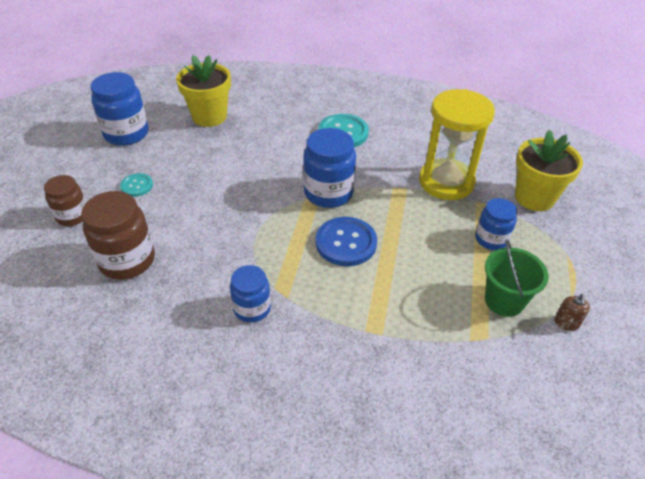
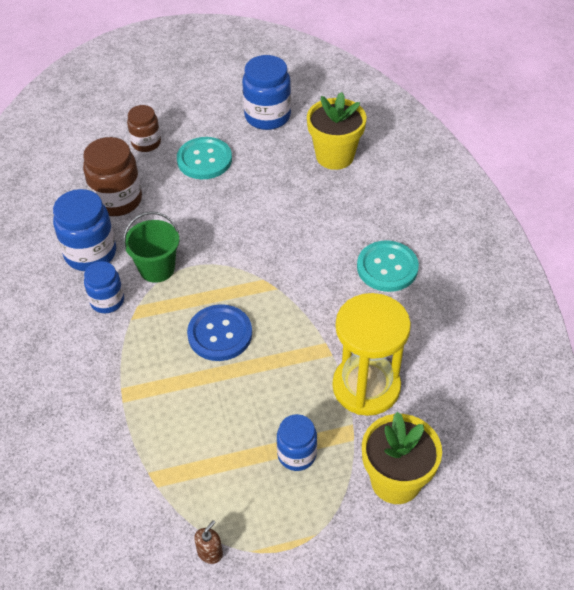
camera: 65 degrees right, 5 degrees up
turquoise button [120,173,153,197] -> turquoise button [177,137,232,179], size x1.79
blue jar [303,128,356,208] -> blue jar moved to [53,189,116,271]
green bucket [485,240,549,317] -> green bucket moved to [123,212,179,283]
brown soap dispenser [555,294,590,331] -> brown soap dispenser turned 135 degrees clockwise [194,520,223,564]

